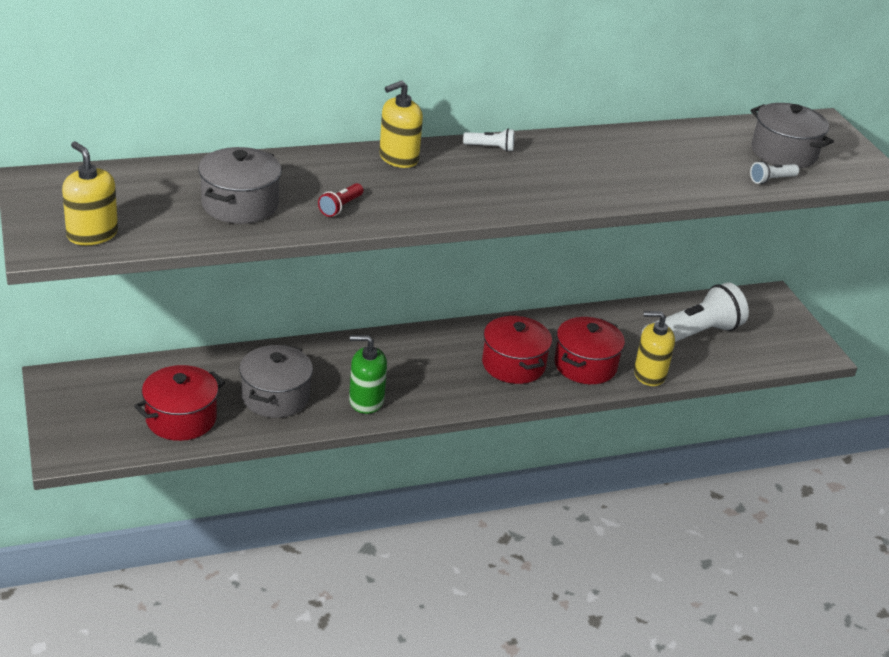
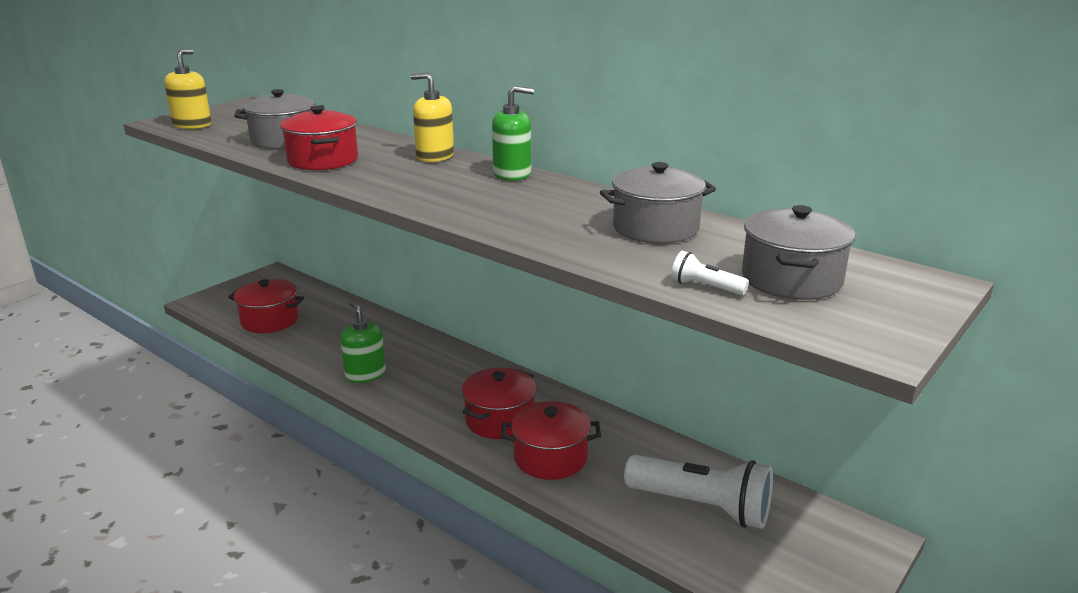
camera: 60 degrees right, 10 degrees down
grey pot [239,344,313,418] -> grey pot moved to [600,162,716,243]
red flashlight [318,183,363,217] -> red pot [280,106,358,170]
white flashlight [463,129,514,152] -> green soap dispenser [492,86,534,181]
yellow soap dispenser [634,311,675,386] -> none

